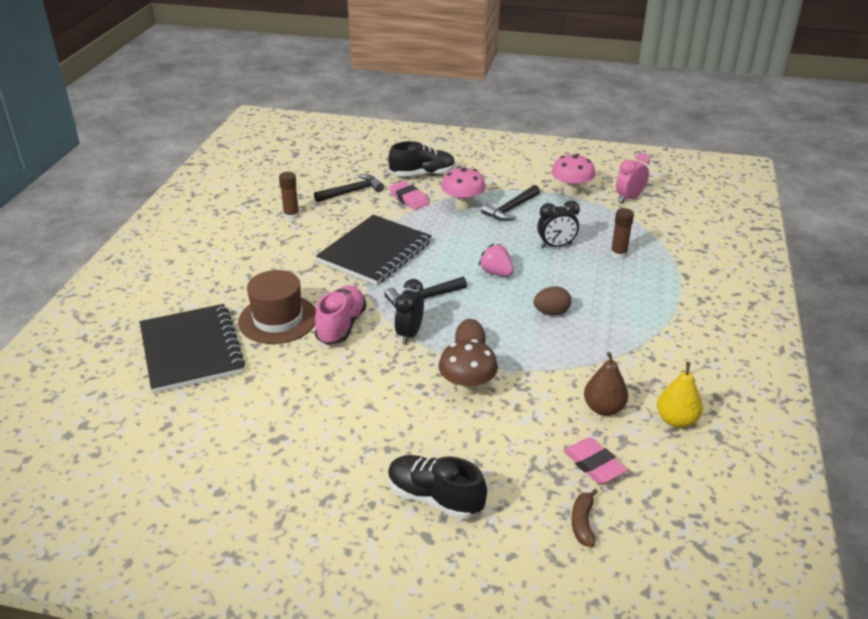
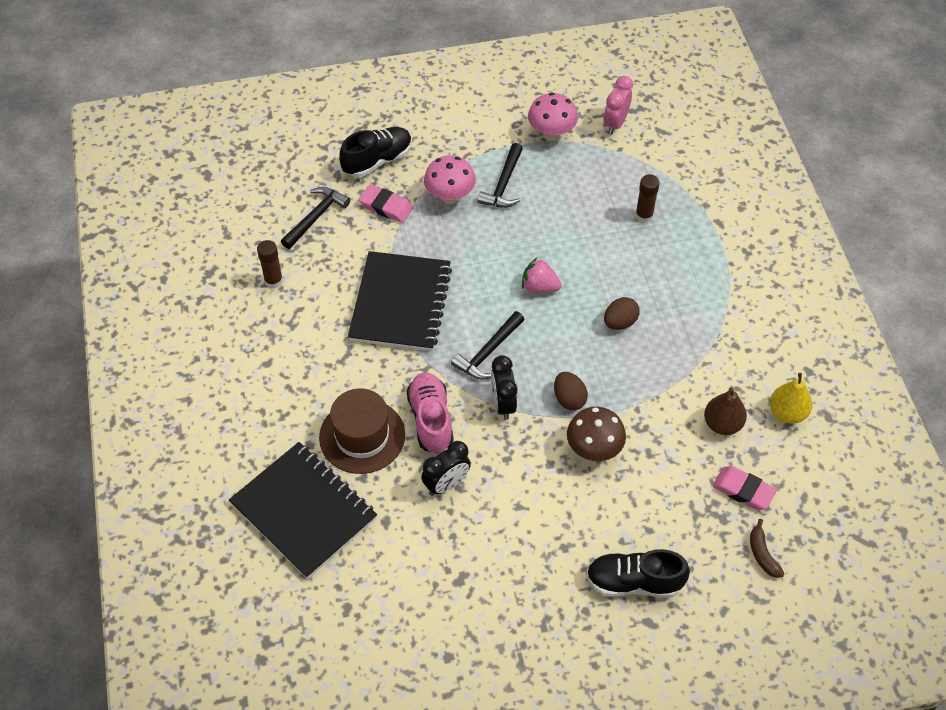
camera: 25 degrees left, 20 degrees up
black clock [537,200,580,248] -> black clock moved to [421,441,471,496]

